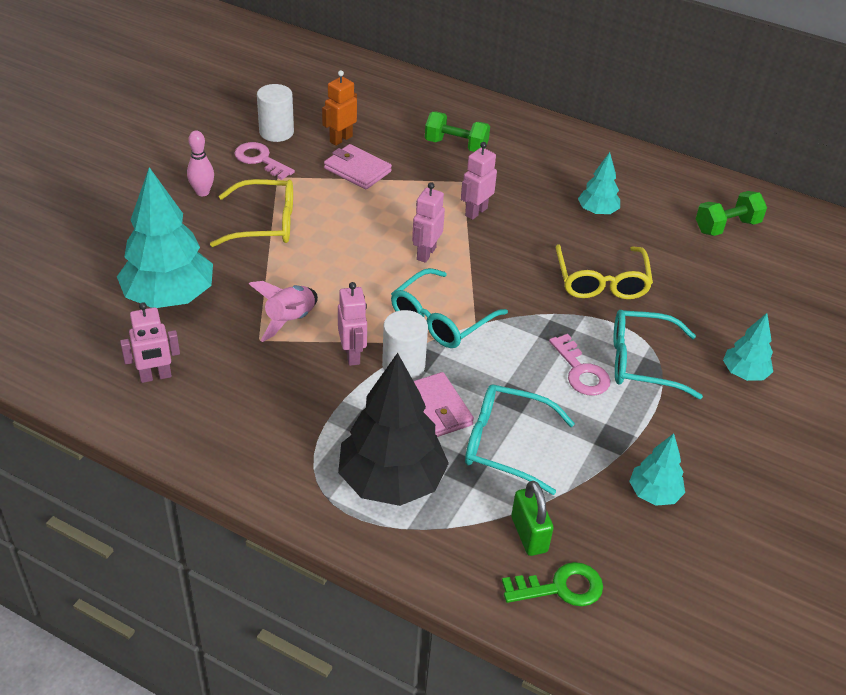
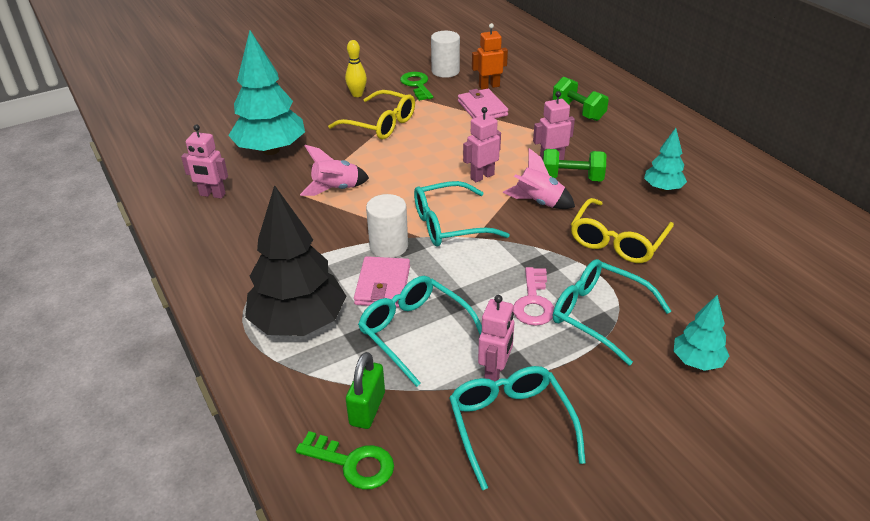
camera: 35 degrees right, 5 degrees down
pink bowling pin [187,130,214,196] -> yellow bowling pin [345,40,367,97]
pink key [234,142,295,180] -> green key [400,72,433,101]
pink robot [338,282,367,366] -> pink robot moved to [478,295,514,381]
turquoise tree [629,433,685,506] -> turquoise glasses [449,366,586,490]
green dumbbell [696,191,767,236] -> green dumbbell moved to [543,149,606,181]
none -> pink rocket [503,148,575,209]

